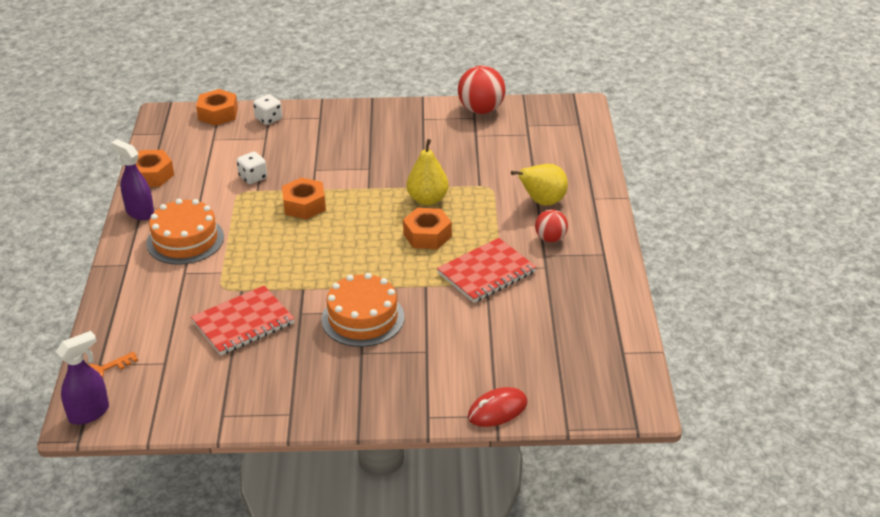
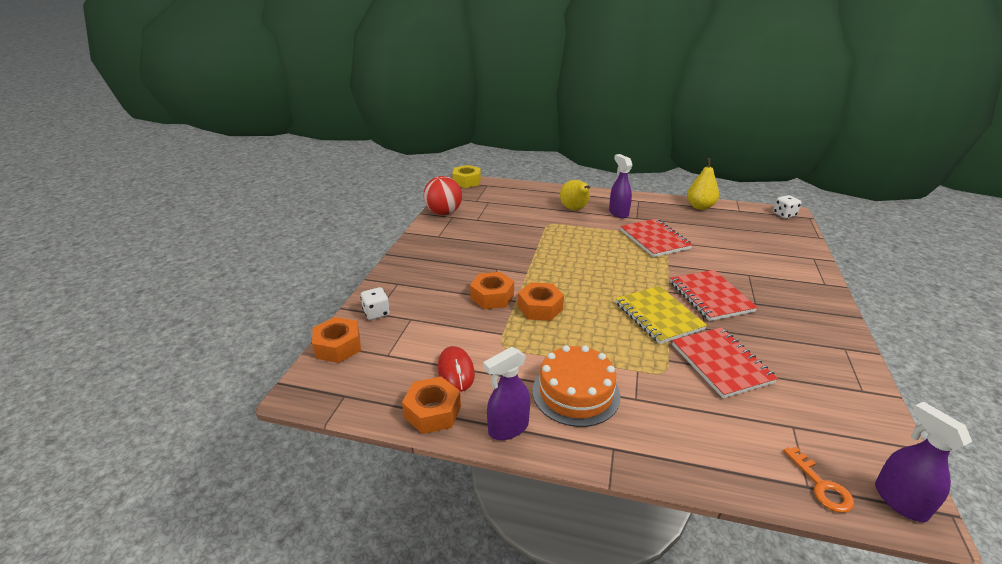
camera: 75 degrees left, 5 degrees down
white dice [237,152,267,184] -> white dice moved to [773,195,801,218]
orange cake [321,273,405,347] -> red notebook [670,270,758,321]
orange nut [403,208,452,249] -> orange nut moved to [470,272,514,309]
yellow pear [407,139,449,205] -> yellow pear moved to [687,158,719,210]
red mouse [468,387,527,427] -> red mouse moved to [438,346,475,392]
red ball [535,209,568,242] -> purple spray bottle [609,154,632,218]
none -> yellow nut [452,165,481,188]
none -> yellow notebook [616,286,707,344]

